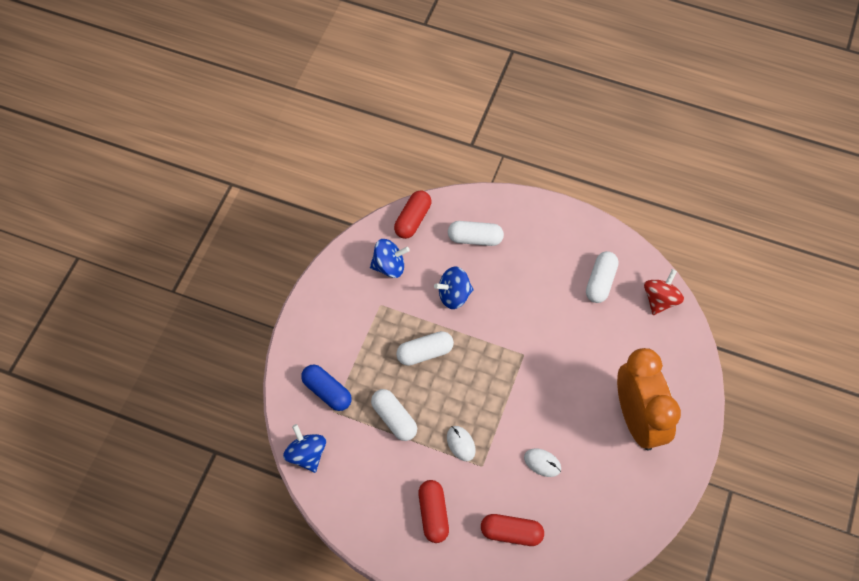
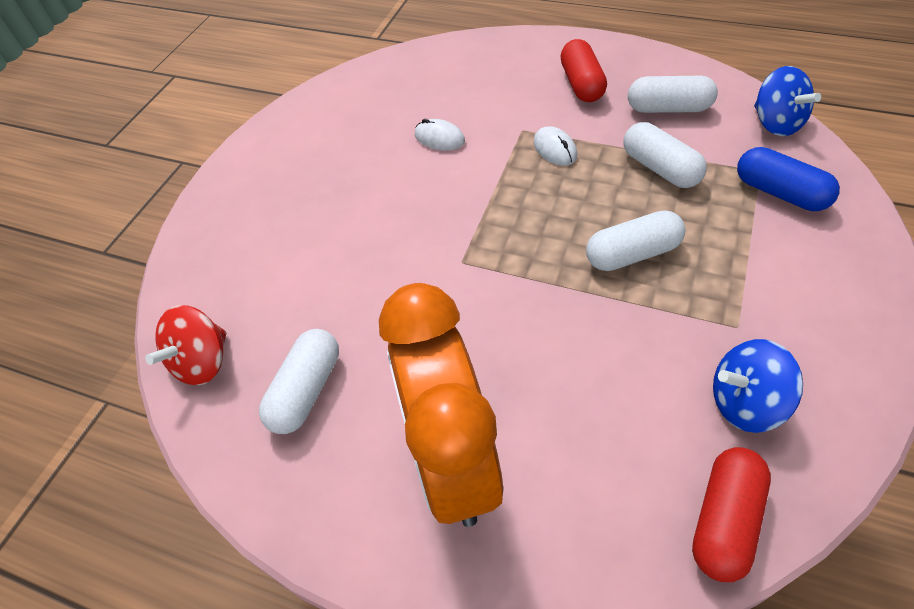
camera: 175 degrees left, 10 degrees down
blue spinning top [434,267,473,309] -> none
white capsule [448,221,504,246] -> white capsule moved to [628,76,718,113]
red capsule [481,514,544,546] -> none
orange clock [617,348,681,451] -> orange clock moved to [379,283,503,527]

